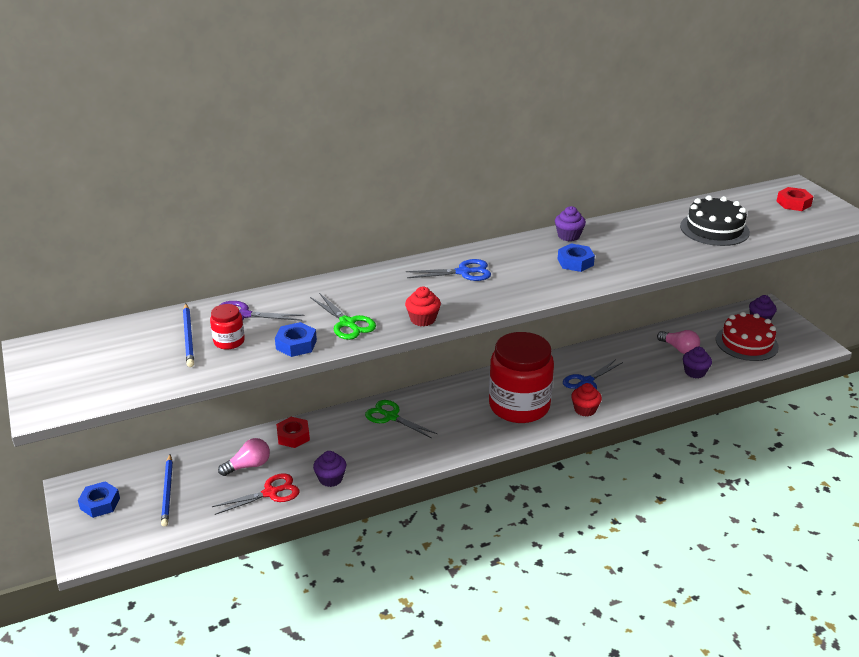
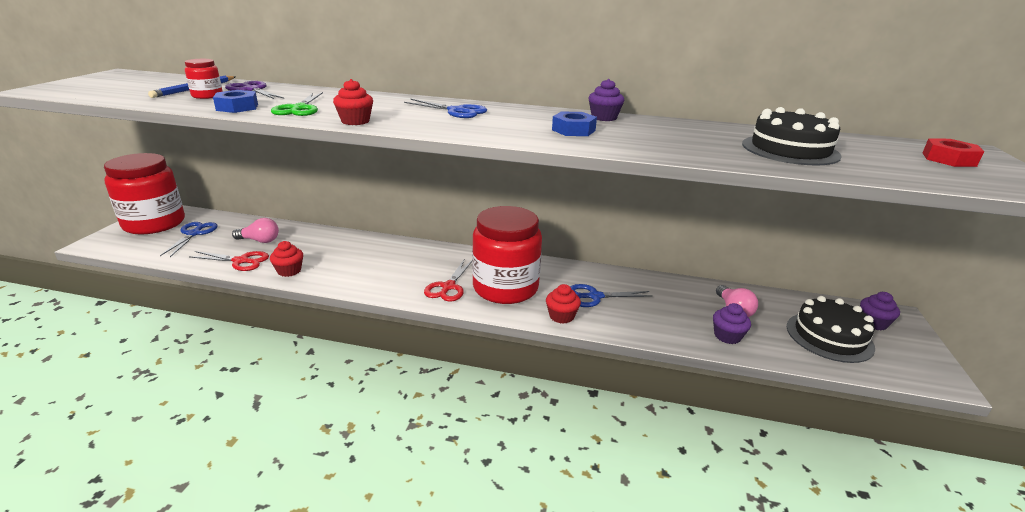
camera: 35 degrees right, 5 degrees down
blue nut [78,481,120,518] -> red jar [104,153,185,234]
blue pencil [161,454,173,527] -> blue scissors [160,222,218,257]
red nut [276,417,310,448] -> none
purple cupcake [313,451,346,487] -> red cupcake [270,241,303,277]
green scissors [365,400,437,438] -> none
red cake [716,312,779,361] -> black cake [787,296,875,363]
none -> red scissors [424,260,472,302]

